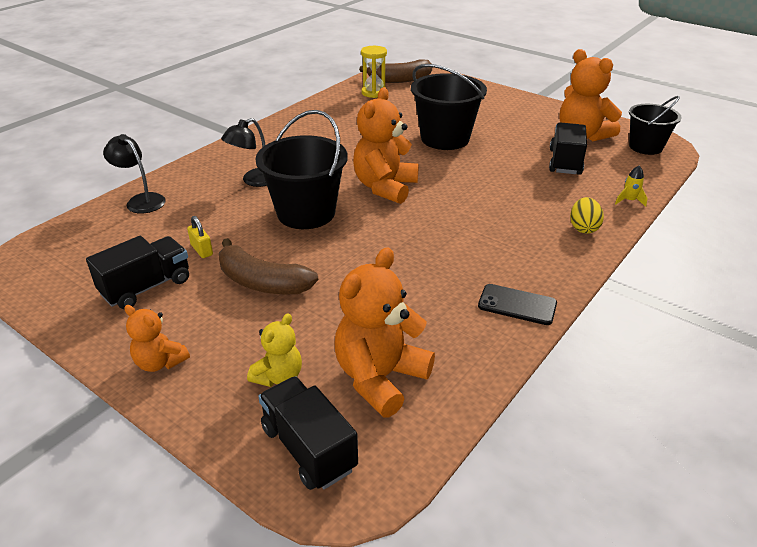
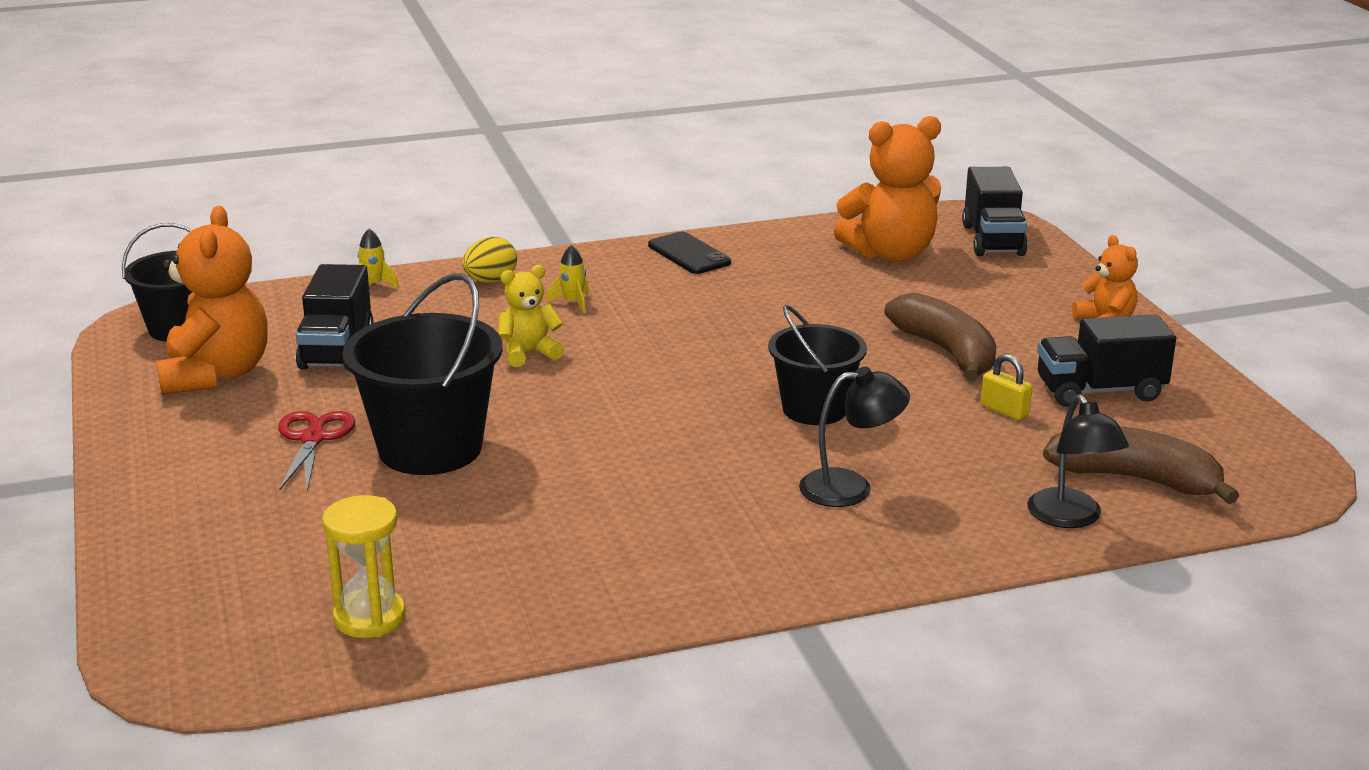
camera: 145 degrees left, 10 degrees down
yellow padlock [187,216,213,258] -> yellow padlock turned 45 degrees counterclockwise [981,354,1032,420]
yellow teddy bear [247,313,302,387] -> yellow teddy bear moved to [498,265,564,367]
black bucket [255,110,348,229] -> black bucket [768,305,867,425], size x0.65
orange teddy bear [353,87,419,204] -> none
brown banana [359,59,432,83] -> brown banana moved to [1043,426,1239,504]
black truck [549,122,587,175] -> black truck turned 45 degrees counterclockwise [296,264,373,370]
none -> red scissors [278,411,355,491]
none -> yellow rocket [546,245,589,313]

